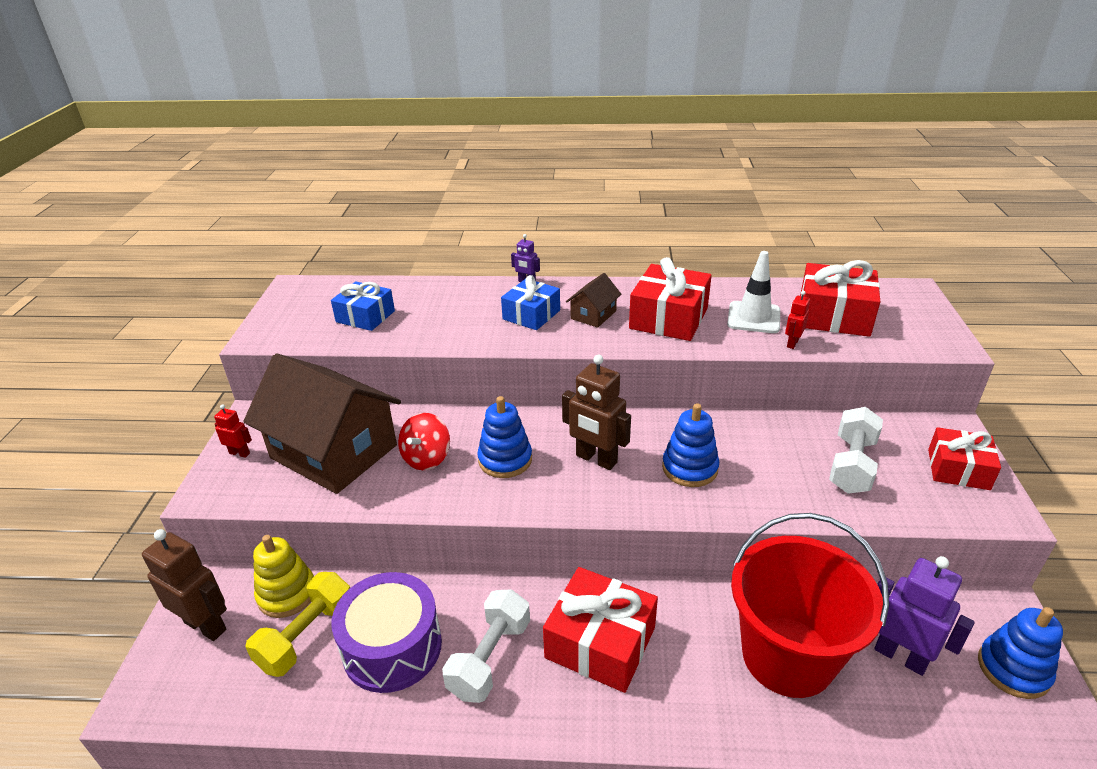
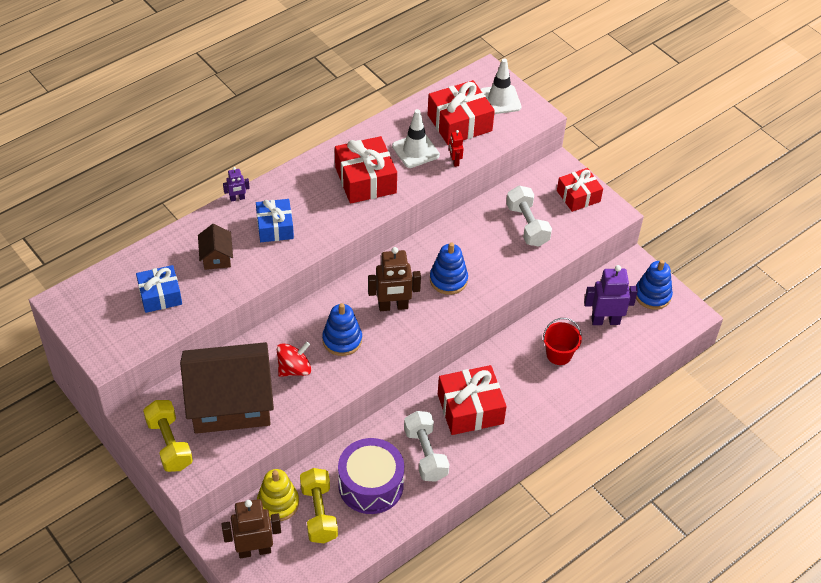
camera: 45 degrees left, 15 degrees up
red robot [214,404,252,458] -> yellow dumbbell [143,400,193,472]
red spinning top [398,413,450,470] -> red spinning top turned 105 degrees counterclockwise [277,342,311,377]
brown house [566,273,621,328] -> brown house moved to [198,224,233,270]
red bucket [731,513,889,698] -> red bucket [543,318,582,365], size x0.47
none -> white traffic cone [480,58,521,114]

